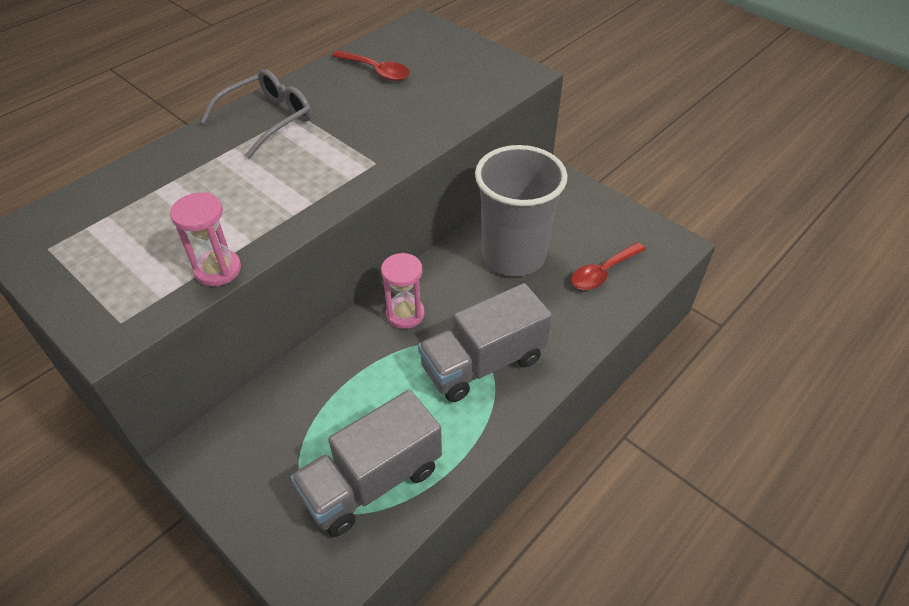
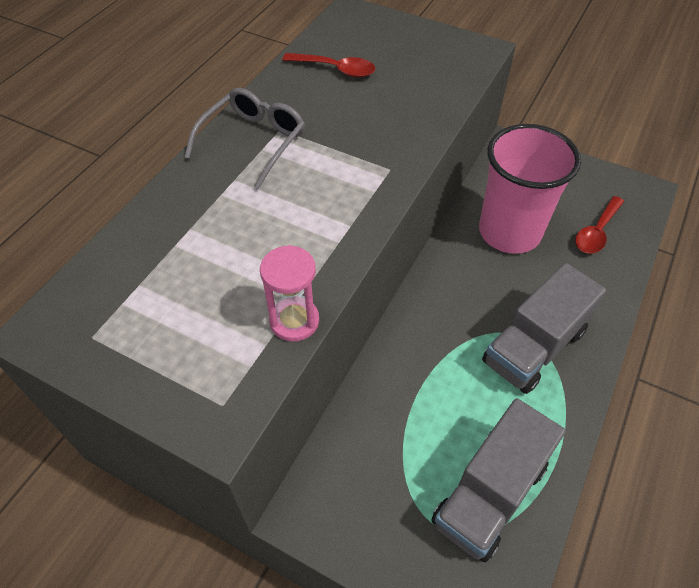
camera: 15 degrees left, 5 degrees up
pink hourglass [381,253,425,329] -> none
grey cup [475,145,567,276] -> pink cup [479,124,581,254]

